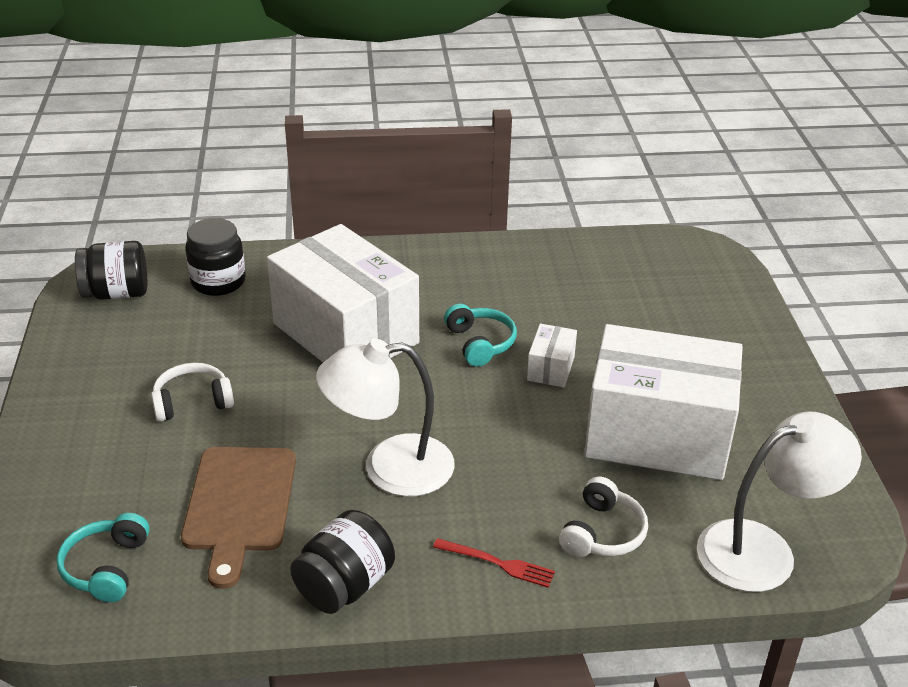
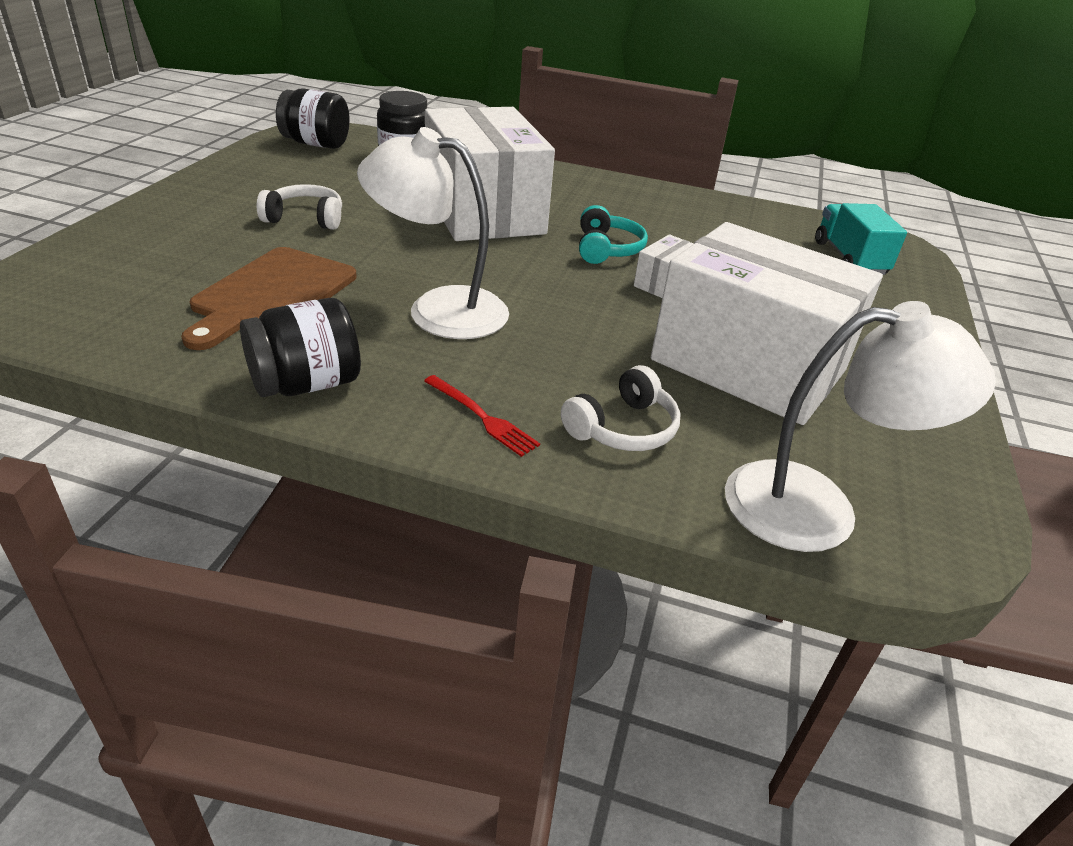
camera: 20 degrees right, 0 degrees up
turquoise headphones [57,513,150,602] -> none
none -> turquoise truck [815,203,907,275]

